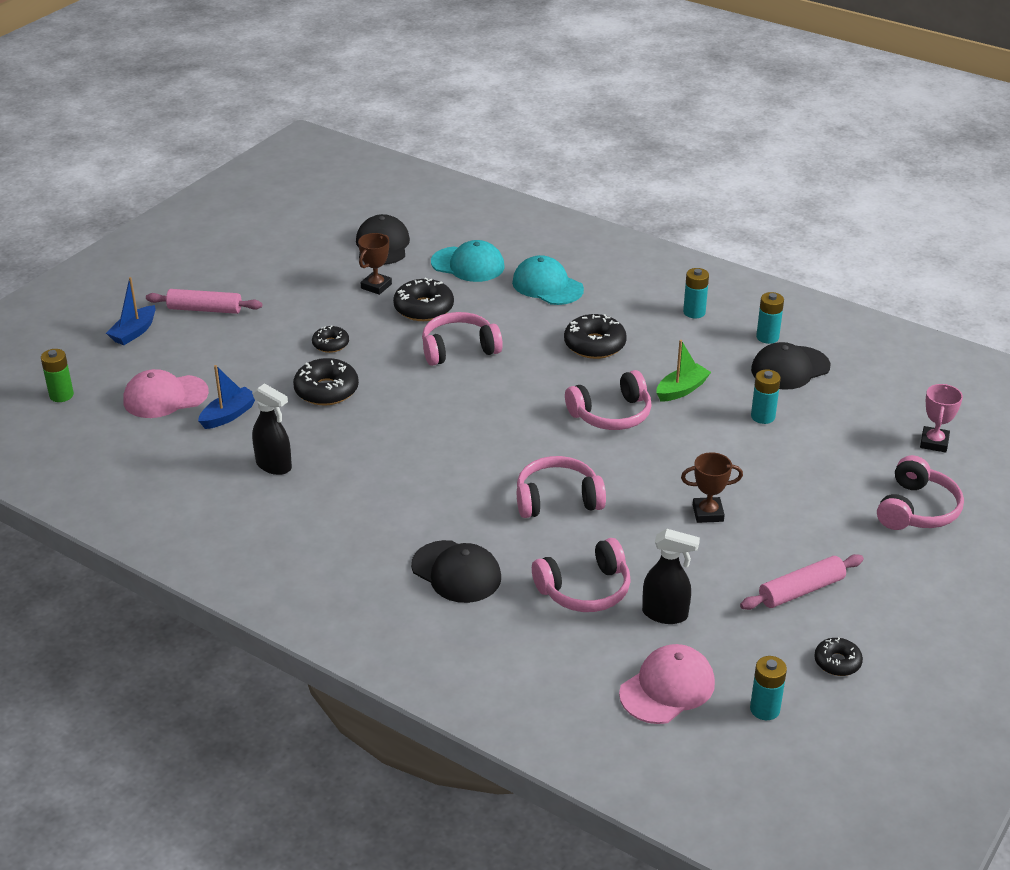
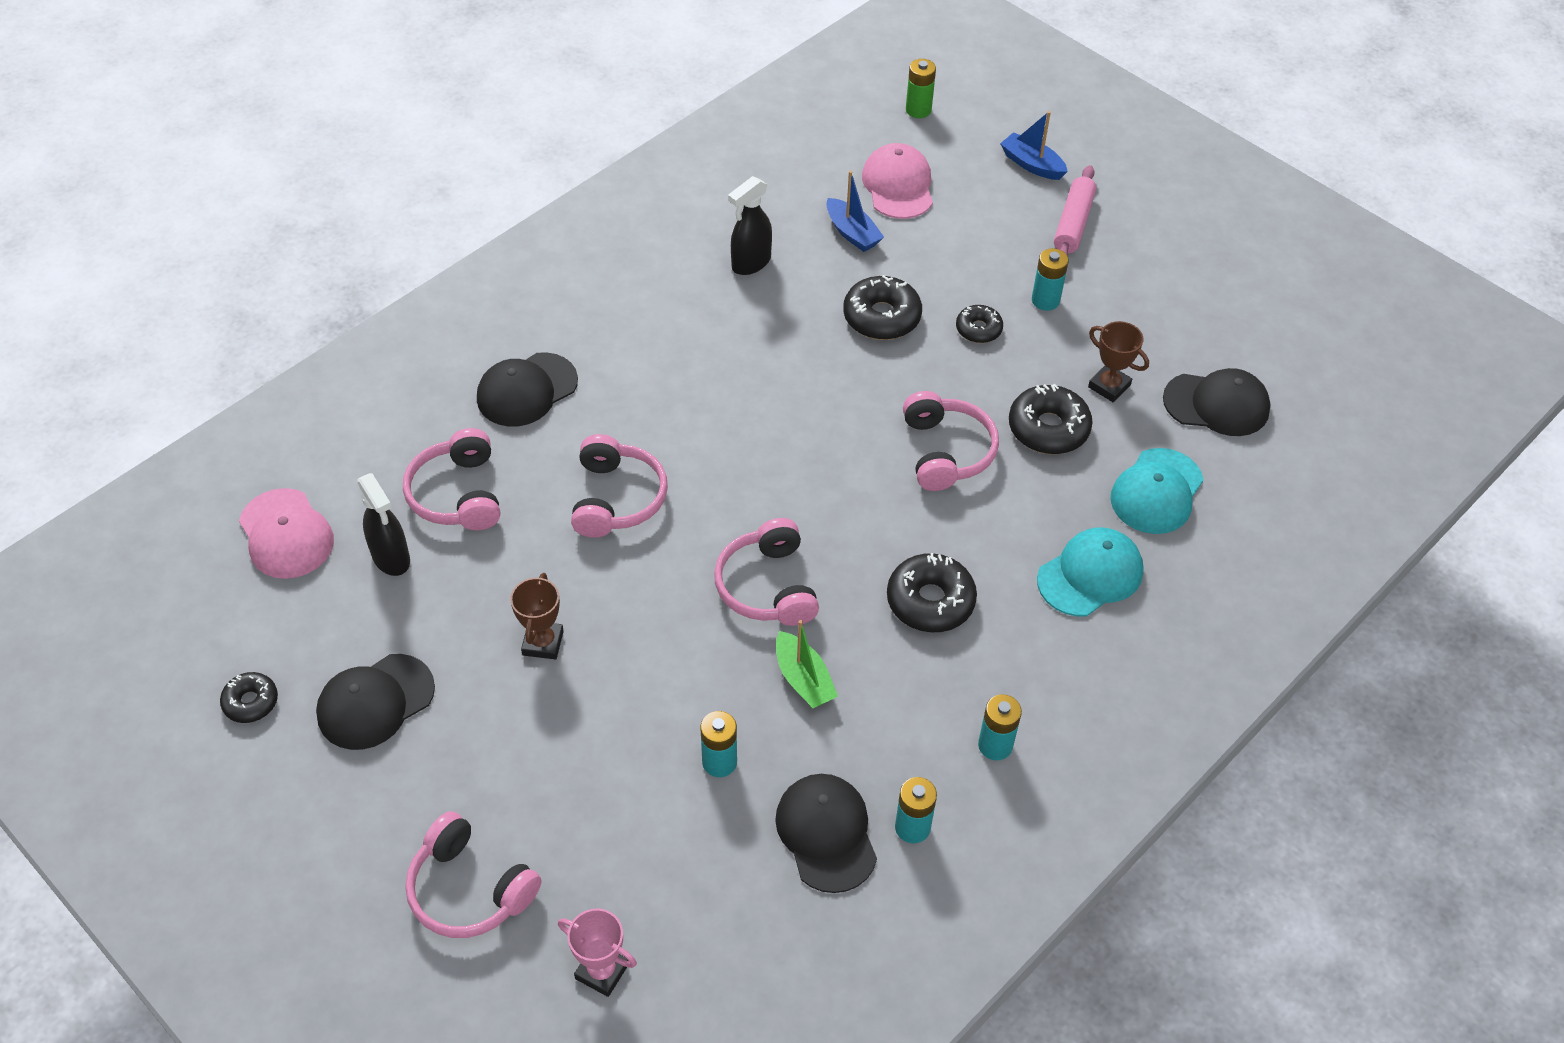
camera: 100 degrees right, 15 degrees up
black spray bottle [642,529,700,624] -> black spray bottle turned 60 degrees counterclockwise [357,473,410,576]
pink rolling pin [740,554,864,610] -> black cap [316,654,435,750]
turquoise battery [750,656,787,720] -> turquoise battery moved to [1032,248,1069,311]

